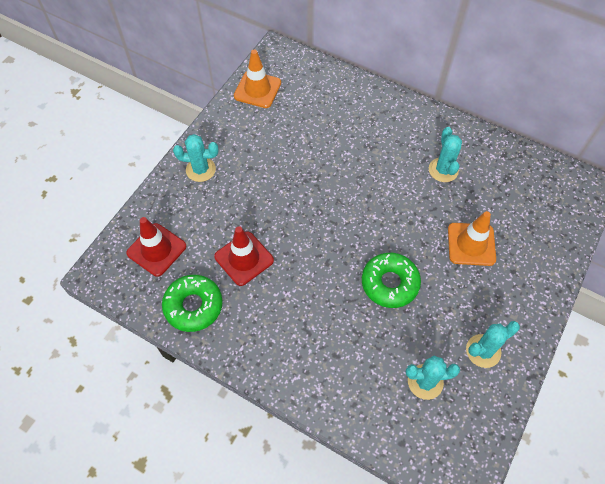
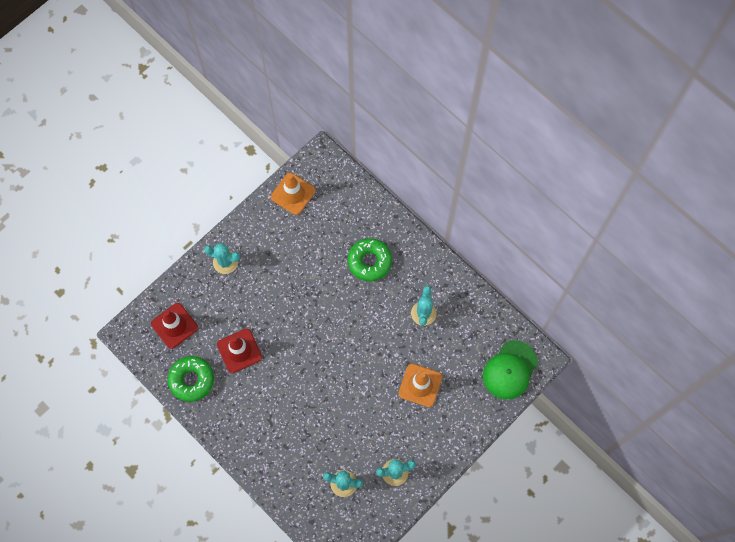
camera: 15 degrees right, 10 degrees up
green donut [362,253,421,308] -> green donut moved to [348,238,392,281]
none -> green cap [483,341,538,400]

